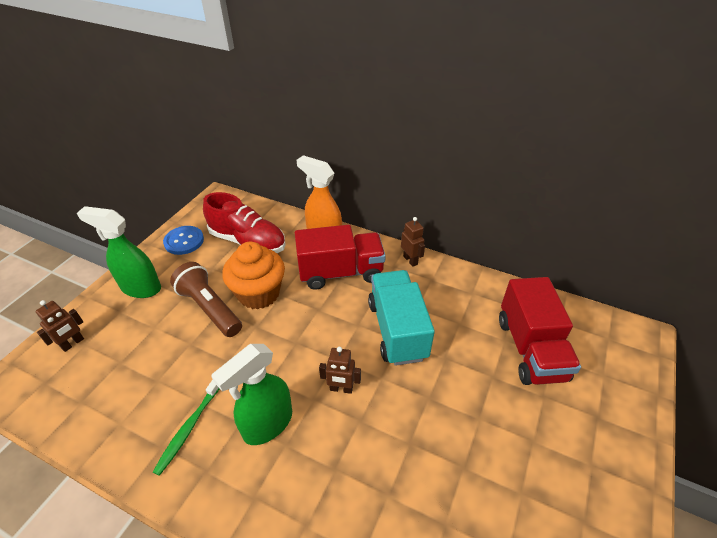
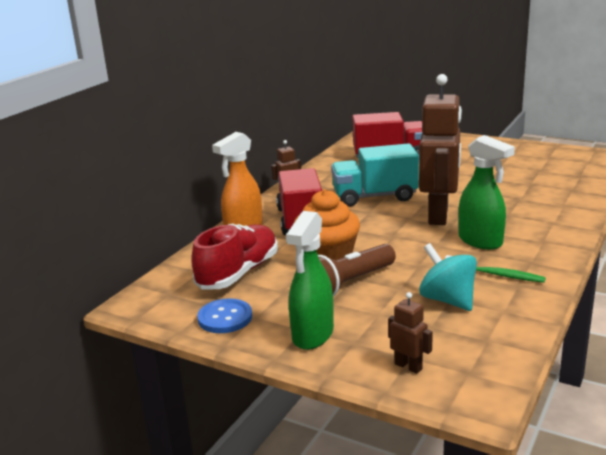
camera: 85 degrees left, 20 degrees down
brown robot [319,347,361,394] -> brown robot [419,74,462,225], size x2.37
none -> turquoise spinning top [419,243,477,311]

